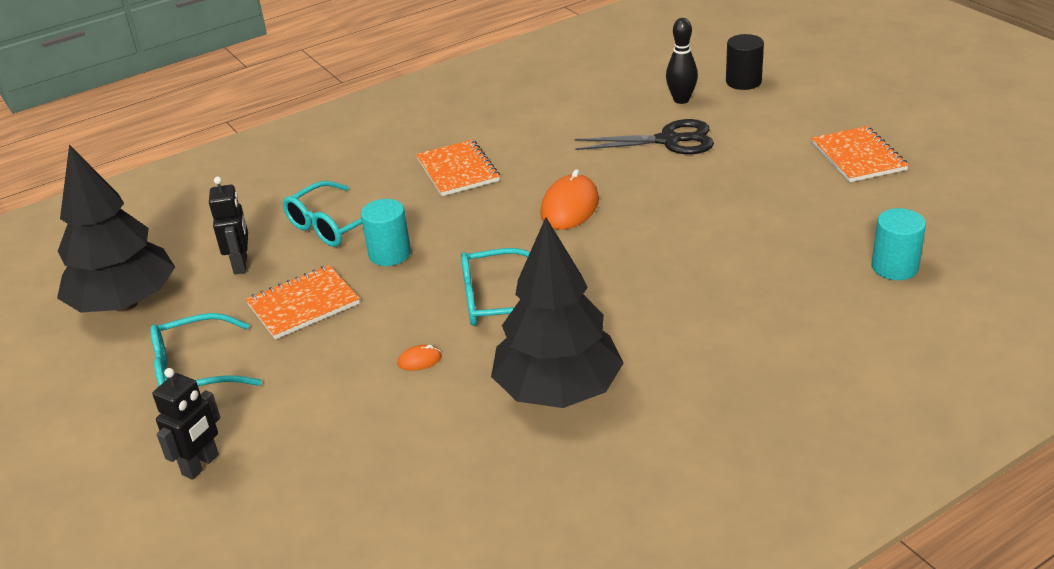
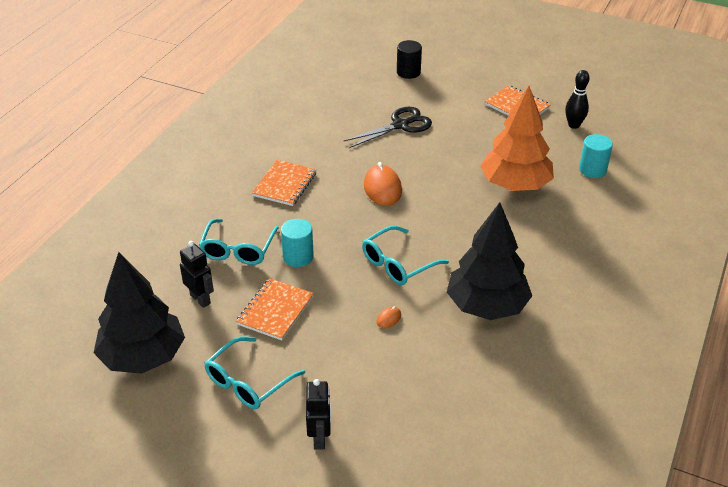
camera: 35 degrees left, 5 degrees up
orange notebook [416,139,500,196] -> orange notebook turned 75 degrees clockwise [252,160,317,206]
black bowling pin [666,18,698,104] -> black bowling pin moved to [565,70,590,129]
none -> orange tree [480,86,554,191]

